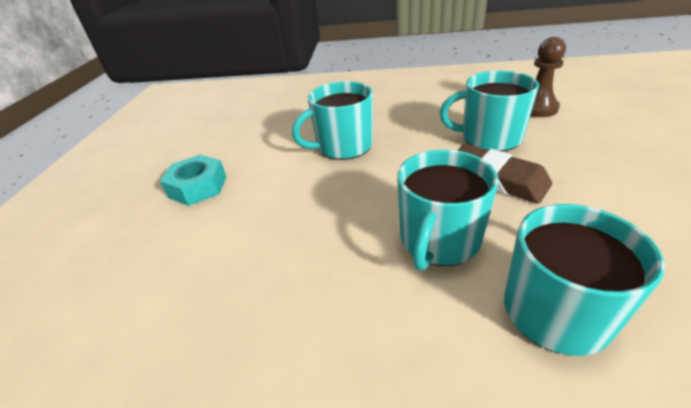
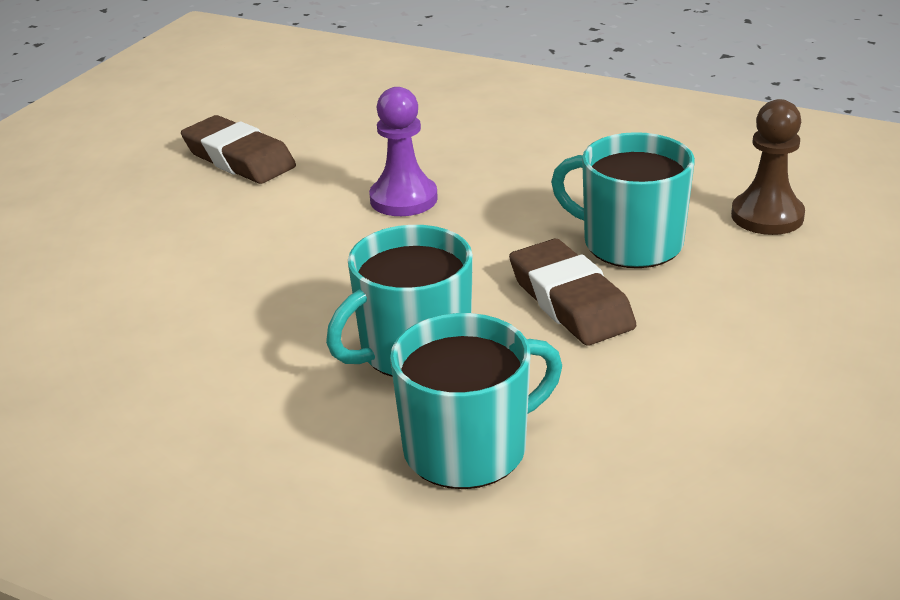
camera: 20 degrees right, 5 degrees down
turquoise nut [160,155,227,206] -> none
turquoise mug [292,81,373,160] -> purple pawn [369,87,438,216]
none -> brown eraser [181,115,296,184]

